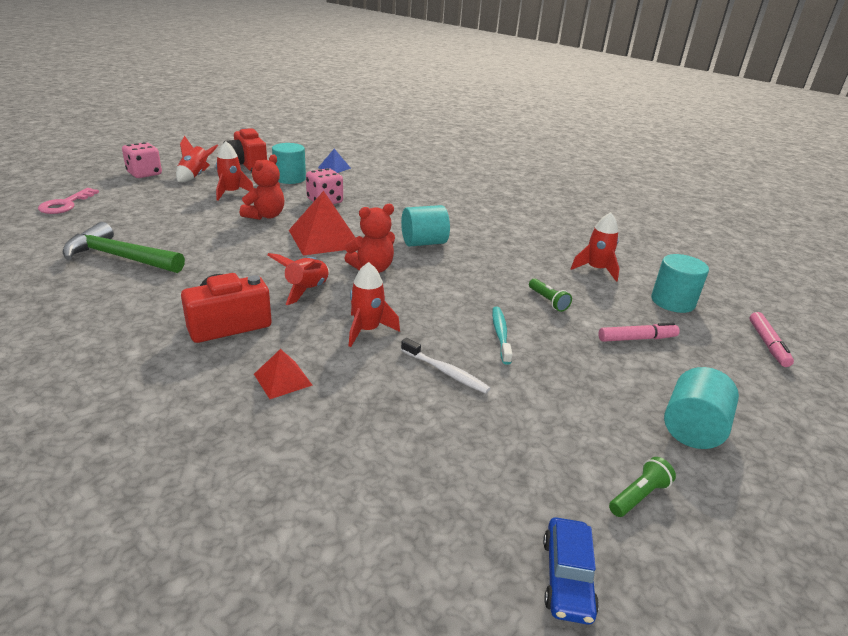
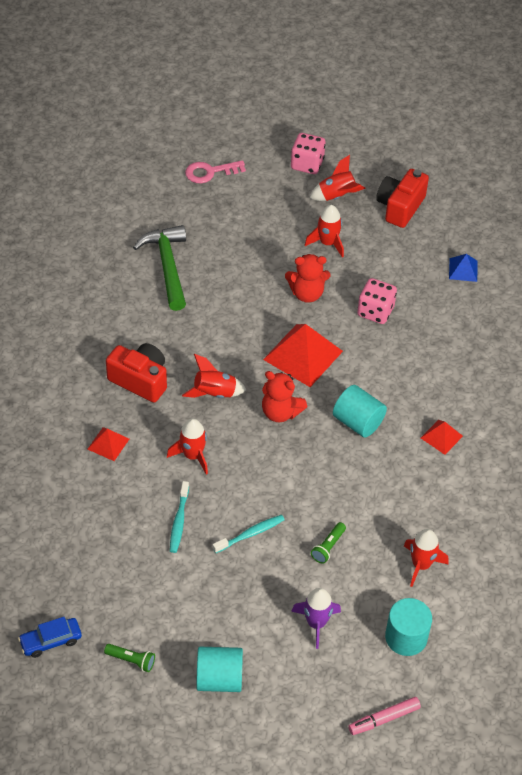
camera: 60 degrees right, 20 degrees up
turquoise cylinder [272,143,306,184] -> none
white toothbrush [401,338,490,394] -> turquoise toothbrush [170,481,189,553]
pink marker [598,323,680,342] -> purple rocket [291,588,341,649]
none -> red pyramid [421,420,463,455]

